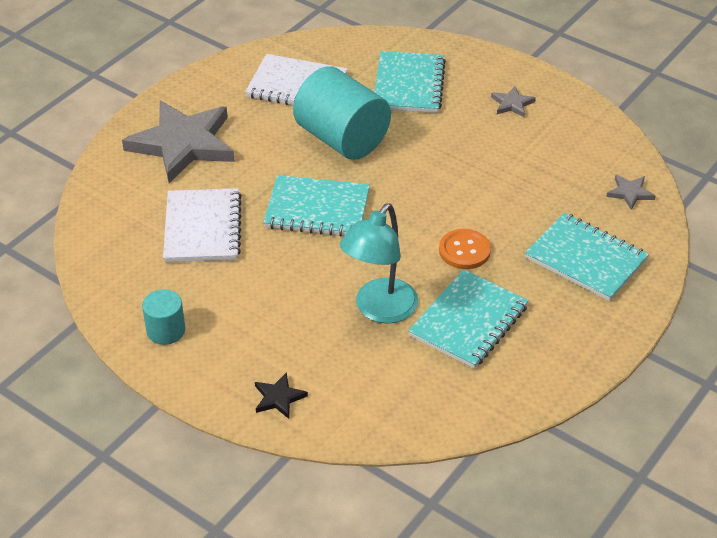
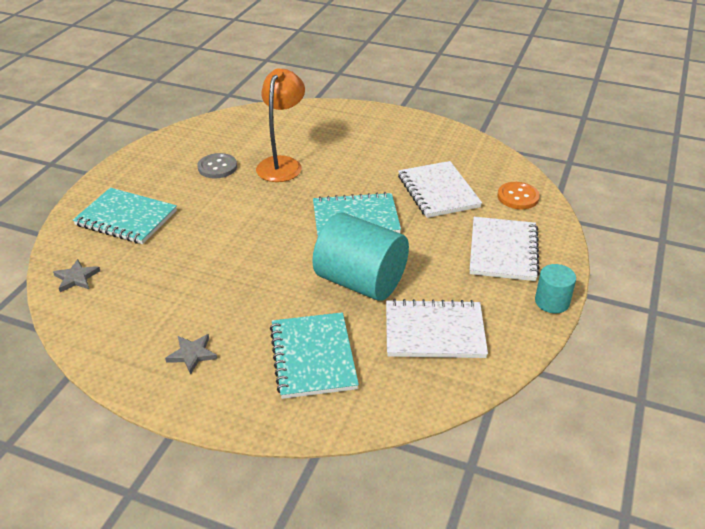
camera: 165 degrees right, 5 degrees down
grey star [122,101,235,183] -> white notebook [470,217,540,281]
turquoise cylinder [142,289,185,345] -> turquoise cylinder moved to [535,264,576,313]
black star [255,372,308,419] -> none
turquoise lamp [340,204,418,324] -> orange lamp [256,68,305,182]
turquoise notebook [408,269,529,369] -> grey button [197,153,237,179]
orange button [439,229,491,269] -> orange button moved to [498,182,540,209]

